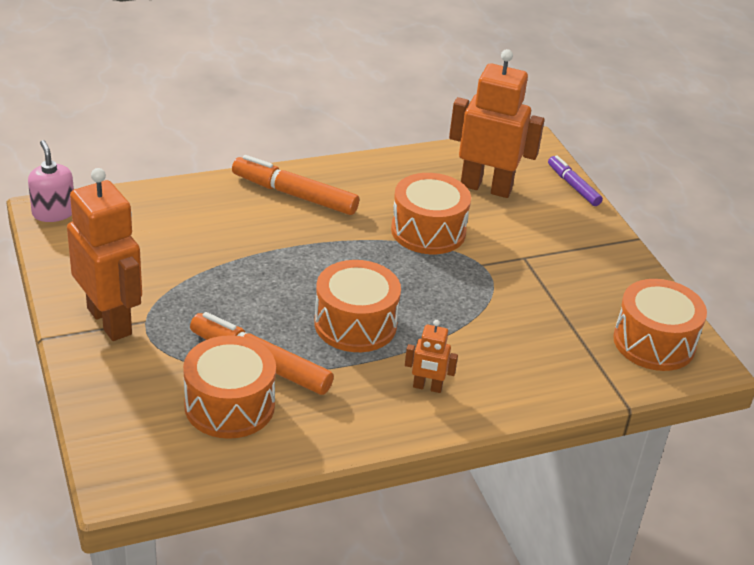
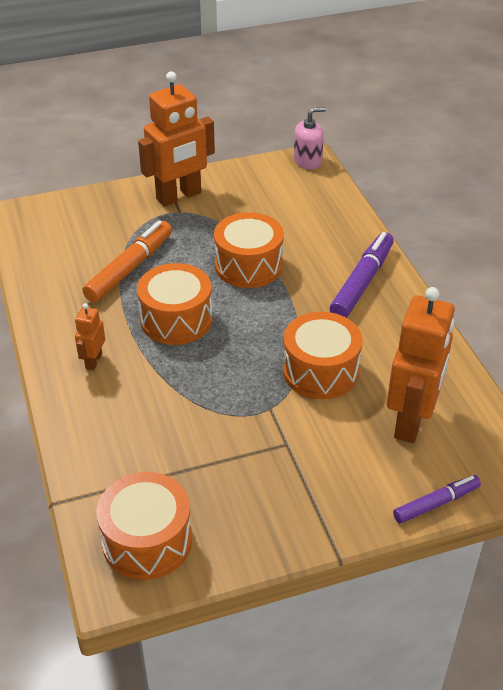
camera: 95 degrees right, 5 degrees up
orange drum [183,335,276,439] -> orange drum moved to [214,212,284,288]
orange marker [232,155,359,215] -> purple marker [330,232,394,318]

